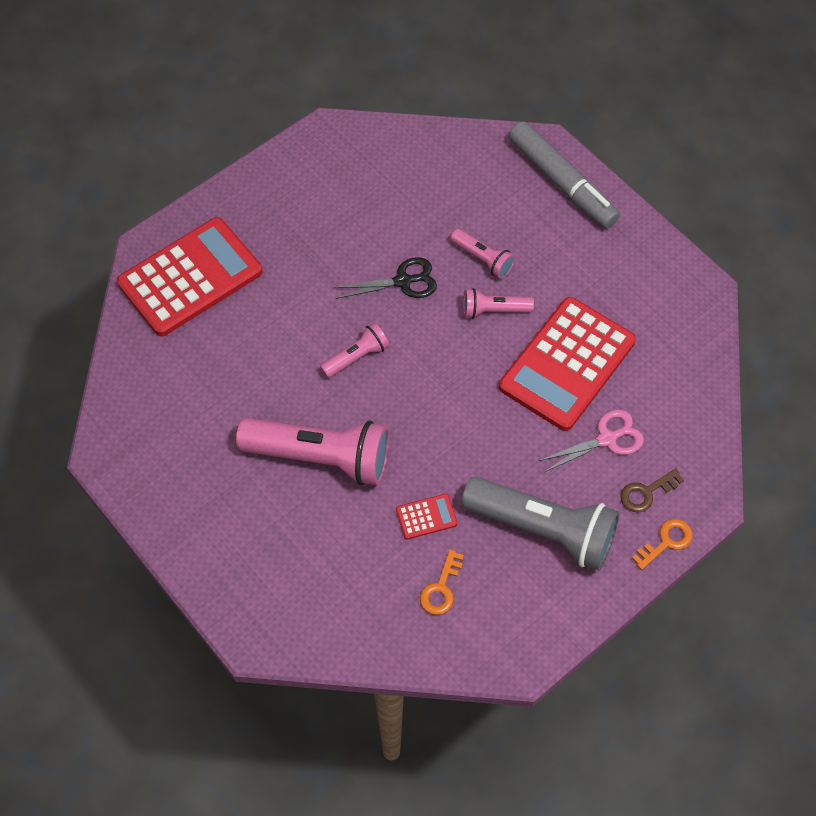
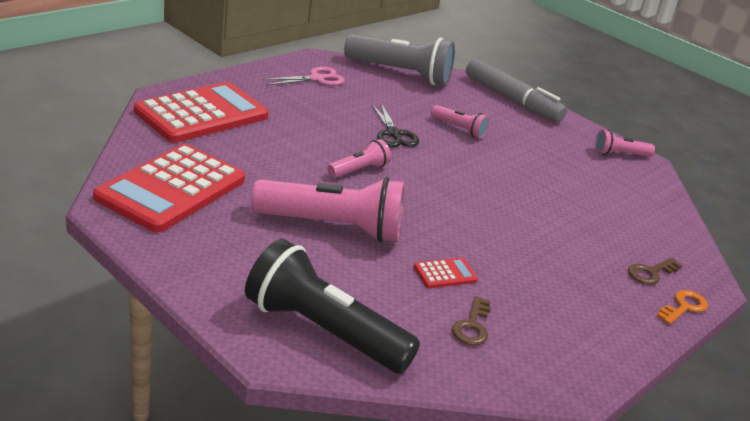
camera: 10 degrees left, 30 degrees down
black scissors [333,257,437,299] -> black scissors turned 90 degrees clockwise [371,103,419,147]
orange key [420,549,464,615] -> brown key [452,296,491,346]
grey flashlight [461,477,619,570] -> grey flashlight moved to [344,34,455,85]
pink flashlight [463,288,534,318] -> pink flashlight moved to [594,130,655,157]
red calculator [499,297,636,431] -> red calculator moved to [93,144,245,233]
pink scissors [539,410,644,472] -> pink scissors moved to [263,67,345,86]
none -> black flashlight [245,239,420,374]

